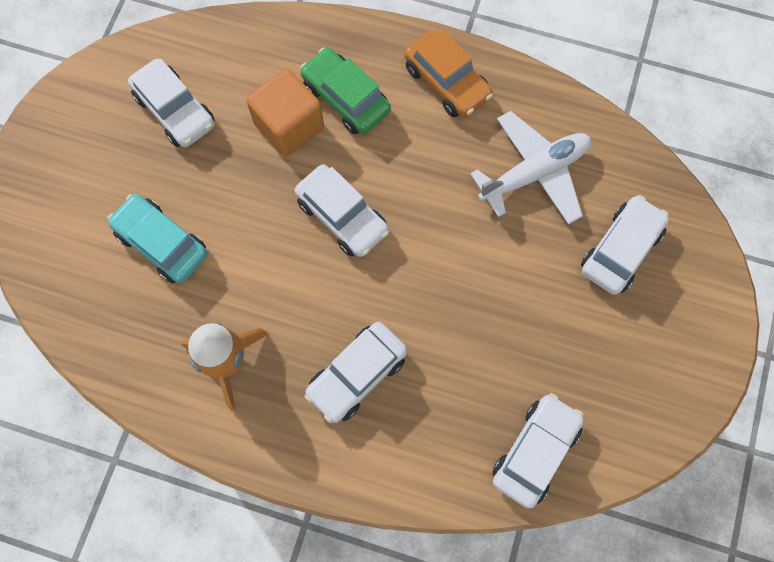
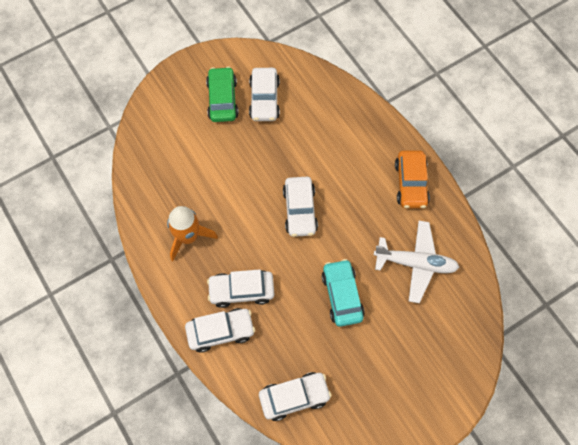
camera: 40 degrees right, 5 degrees down
turquoise car [107,194,207,283] -> turquoise car moved to [322,259,365,327]
orange cube [246,69,324,156] -> none
green car [300,48,391,134] -> green car moved to [206,67,239,122]
white car [581,195,669,295] -> white car moved to [185,308,255,353]

